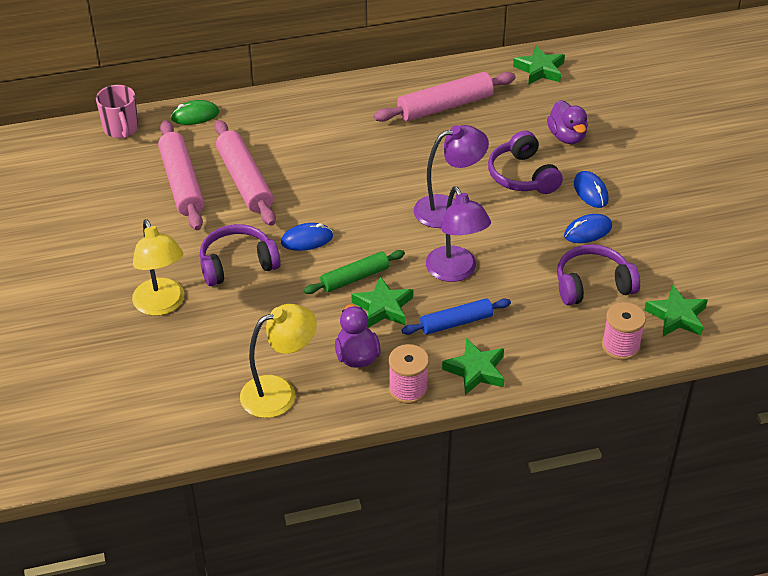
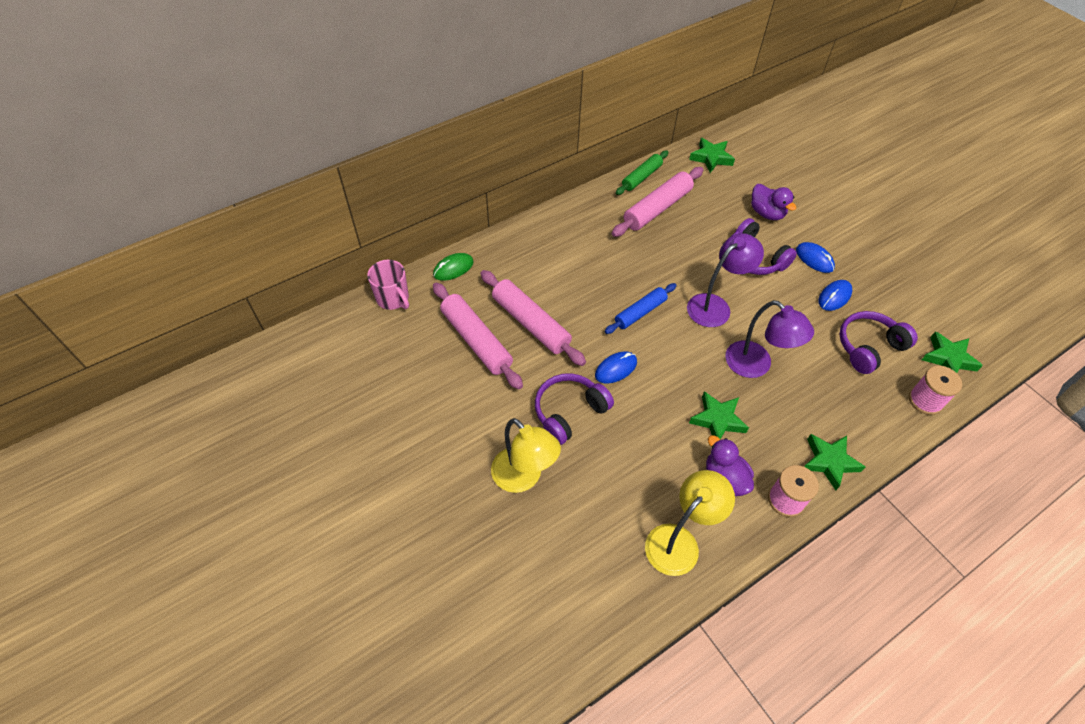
camera: 20 degrees left, 10 degrees up
green rolling pin [304,250,405,294] -> green rolling pin moved to [616,151,668,195]
blue rolling pin [402,298,511,335] -> blue rolling pin moved to [605,283,677,334]

